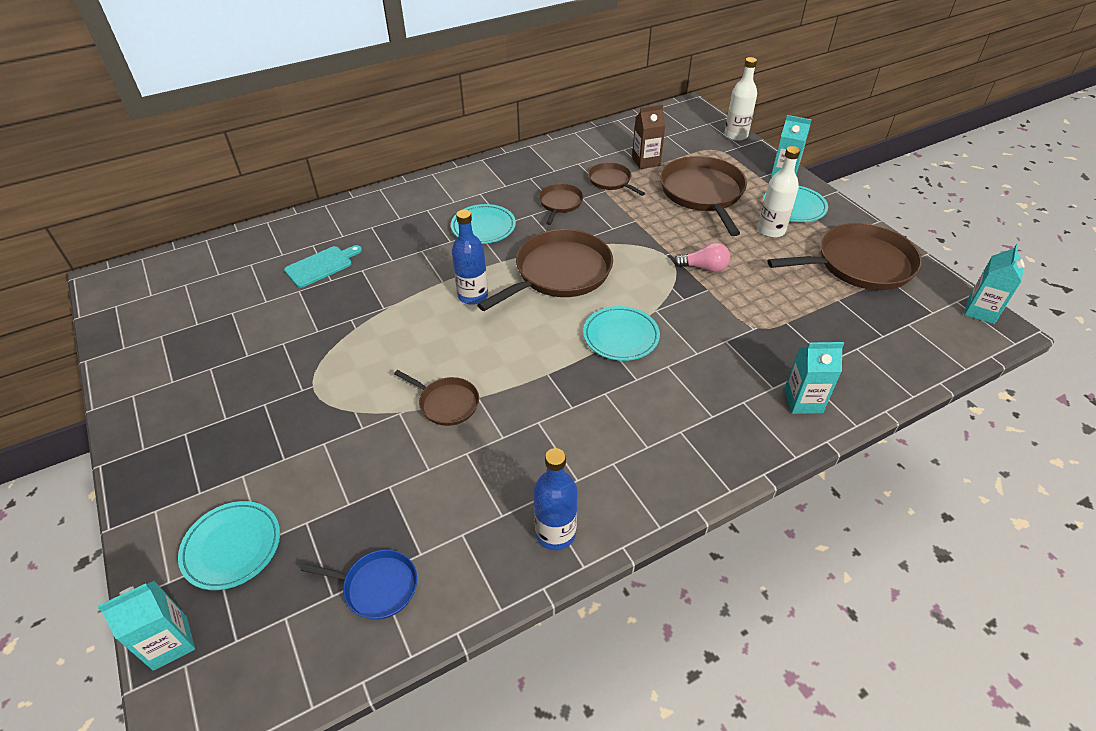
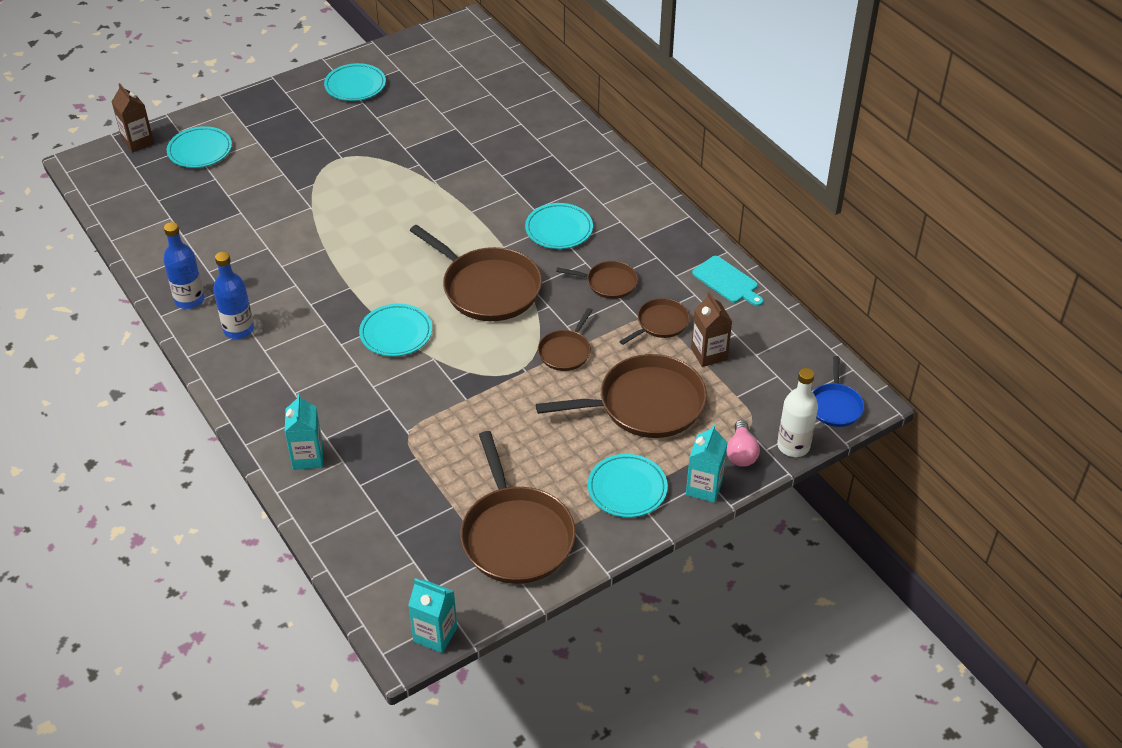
camera: 85 degrees right, 0 degrees up
turquoise carton [98,581,195,671] -> brown carton [112,83,154,153]
turquoise cutting board [284,245,362,288] -> turquoise cutting board moved to [692,256,763,306]
blue pan [300,550,417,620] -> blue pan moved to [813,356,864,427]
brown pan [394,370,479,426] -> brown pan moved to [538,308,593,371]
blue bottle [452,210,488,305] -> blue bottle moved to [213,252,254,339]
pink light bulb [673,243,730,272] -> pink light bulb moved to [726,420,760,467]
white bottle [758,146,800,238] -> none
none -> turquoise plate [324,63,386,101]

